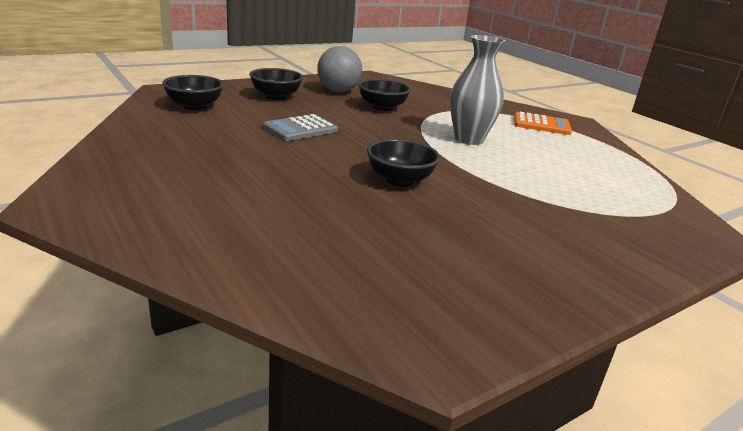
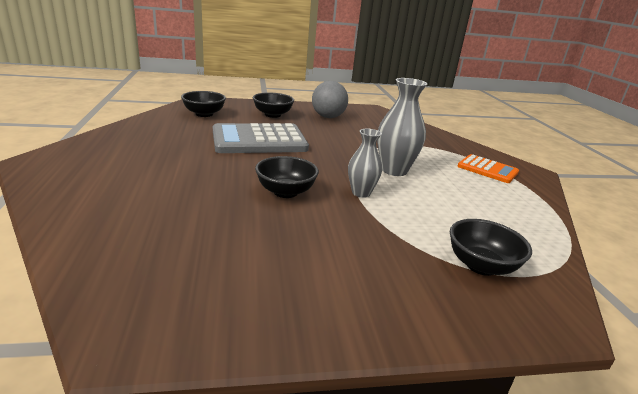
camera: 25 degrees right, 0 degrees up
grey calculator [263,114,338,141] -> grey calculator [213,123,309,153], size x1.77
black bowl [358,79,411,111] -> black bowl moved to [450,219,532,276]
none -> grey vase [348,129,382,198]

